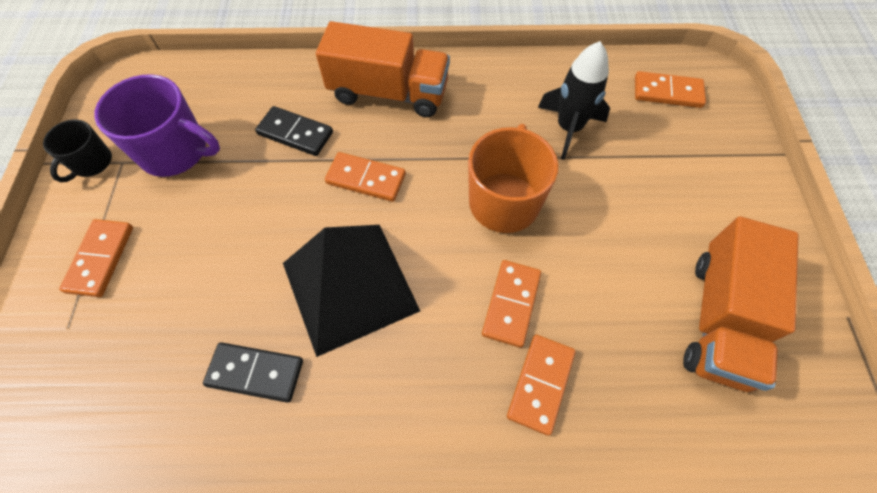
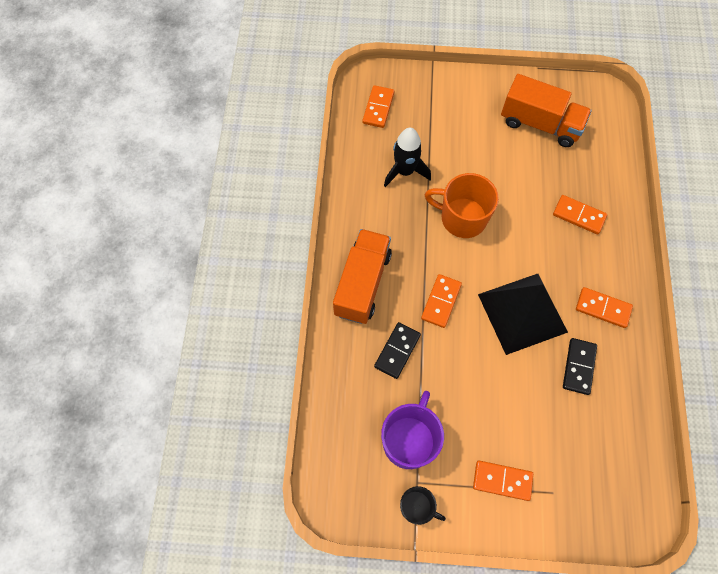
camera: 85 degrees left, 5 degrees up
orange domino [482,260,541,348] -> orange domino moved to [576,287,633,328]

